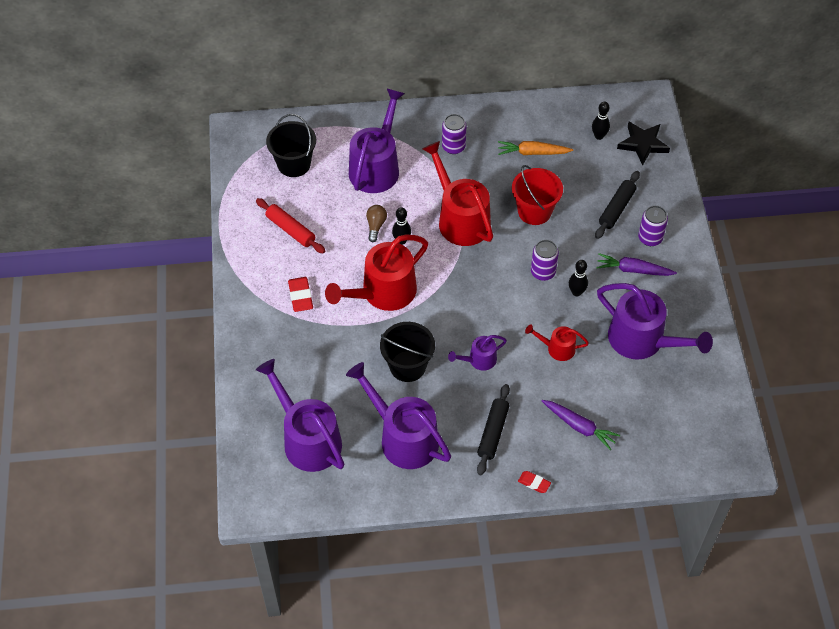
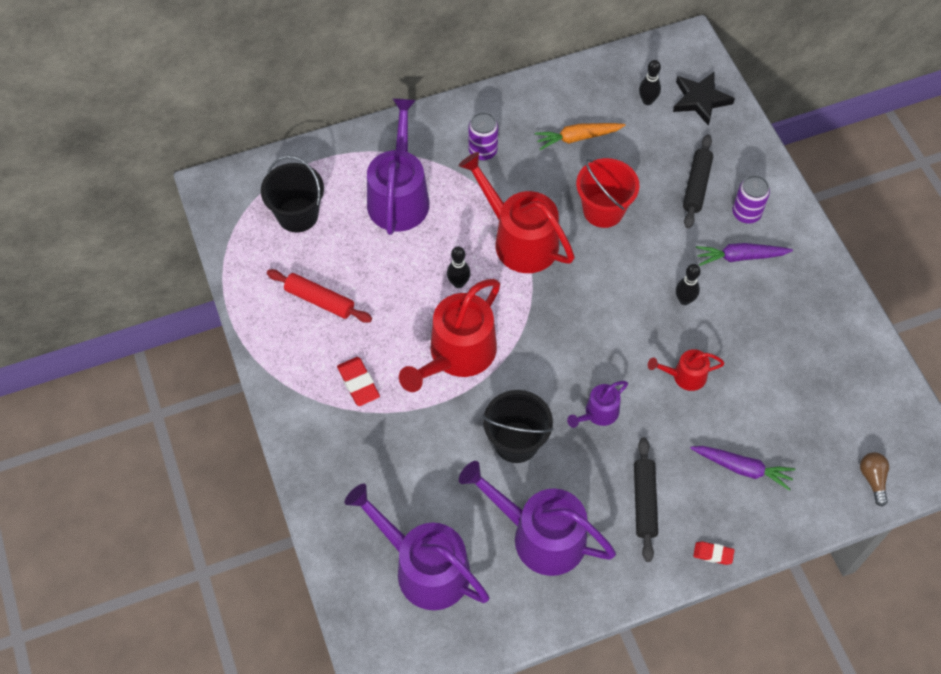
camera: 15 degrees left, 5 degrees up
brown light bulb [366,205,387,242] -> brown light bulb moved to [860,452,889,507]
purple can [531,240,559,281] -> none
purple watering can [597,283,713,360] -> none

